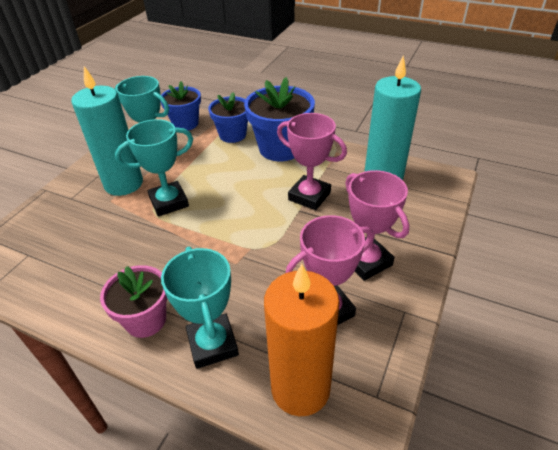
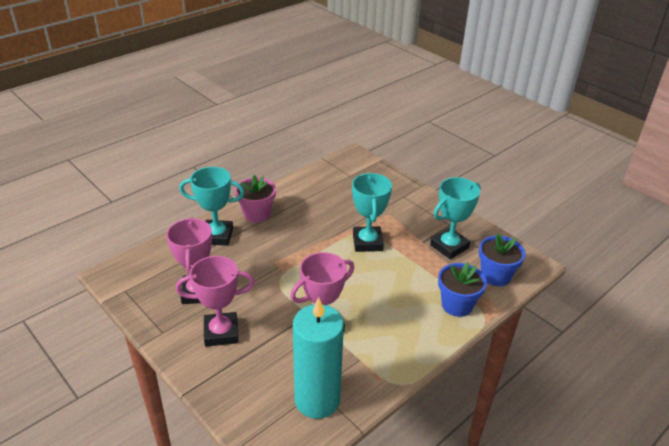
camera: 110 degrees right, 5 degrees down
turquoise candle [71,66,143,196] -> none
blue flower pot [244,77,315,161] -> none
orange candle [264,264,340,416] -> none

